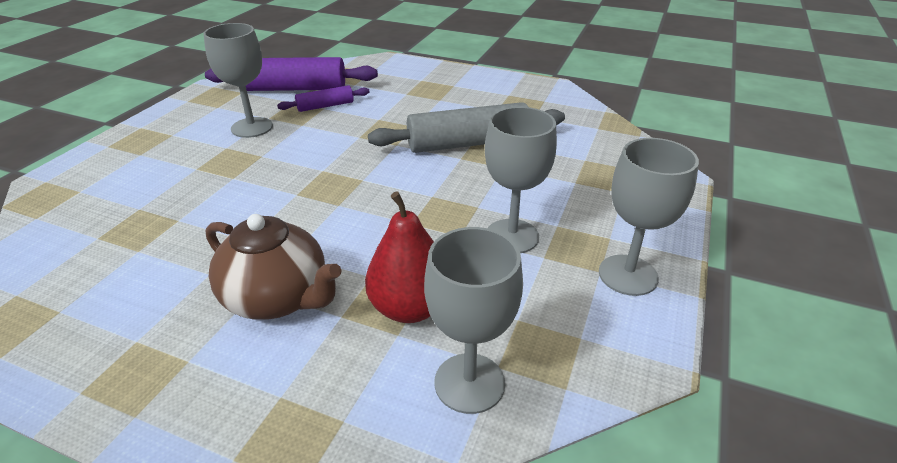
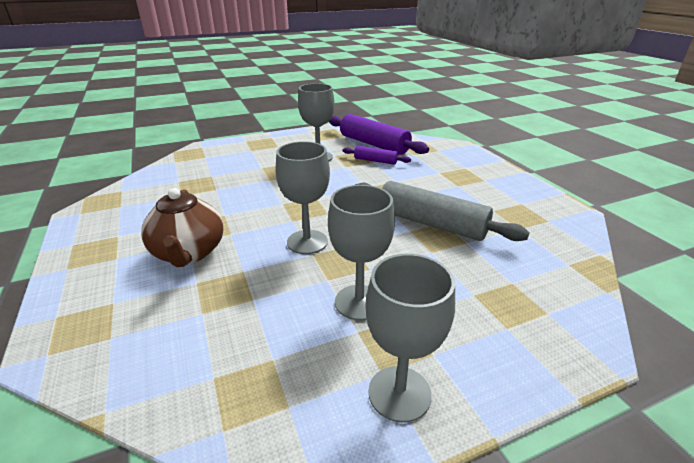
camera: 45 degrees right, 5 degrees down
red pear [365,191,434,323] -> none
grey goblet [424,227,523,414] -> grey goblet moved to [275,141,330,254]

